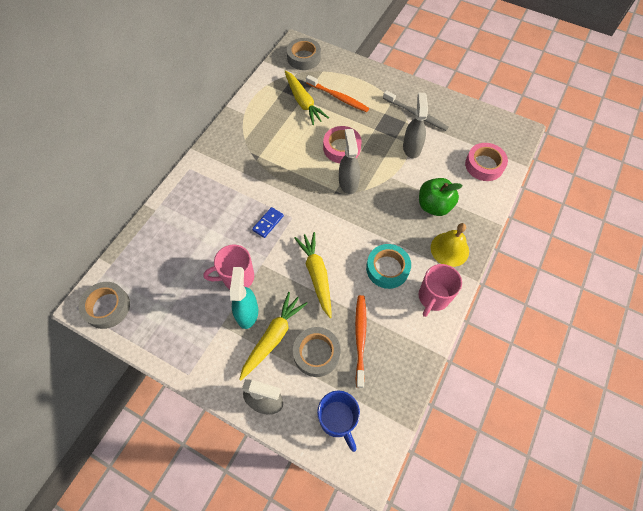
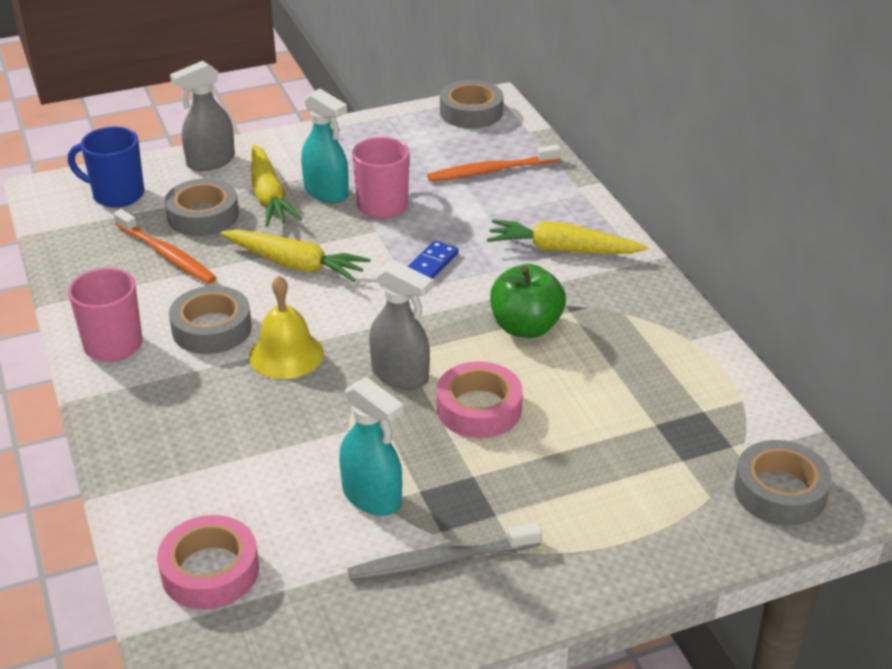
camera: 130 degrees right, 25 degrees down
blue domino [252,207,284,238] -> blue domino turned 45 degrees clockwise [407,240,458,279]
yellow carrot [285,70,329,125] -> yellow carrot moved to [487,219,648,254]
orange toothbrush [306,75,369,112] -> orange toothbrush moved to [427,145,561,181]
turquoise tape [366,244,411,289] -> grey tape [169,286,252,354]
grey spray bottle [403,93,428,159] -> turquoise spray bottle [339,377,404,516]
green apple [419,178,463,216] -> green apple moved to [490,264,566,338]
yellow bell [431,223,469,267] -> yellow bell moved to [249,275,324,379]

